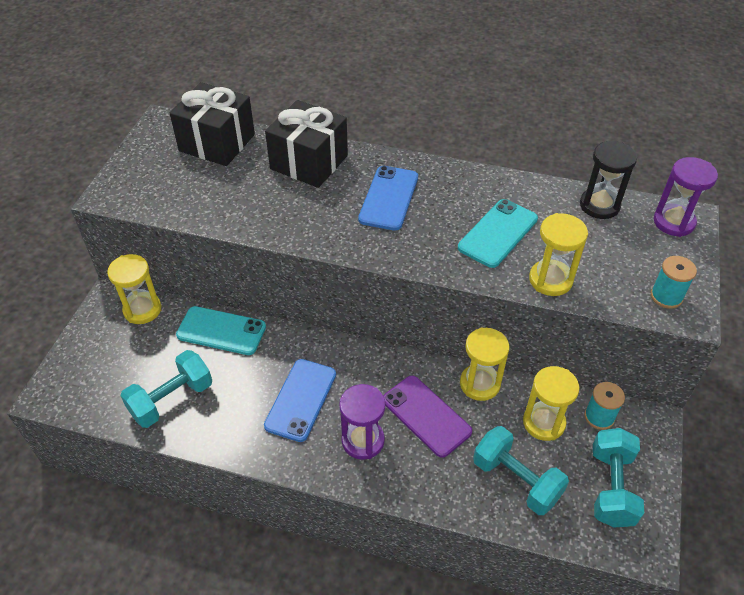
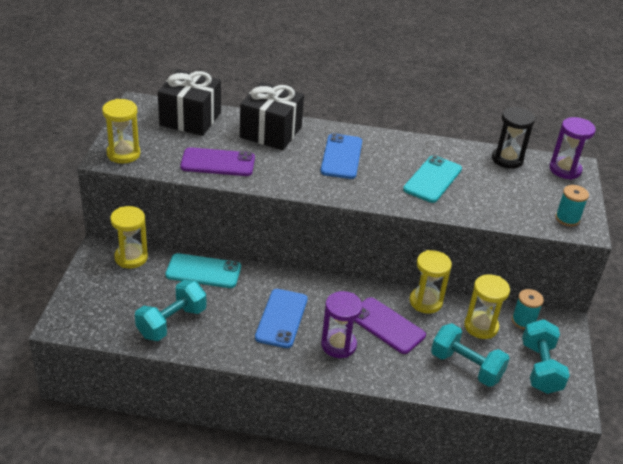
camera: 10 degrees left, 10 degrees down
yellow hourglass [529,213,588,296] -> yellow hourglass moved to [102,99,140,163]
none -> purple phone [180,147,255,176]

